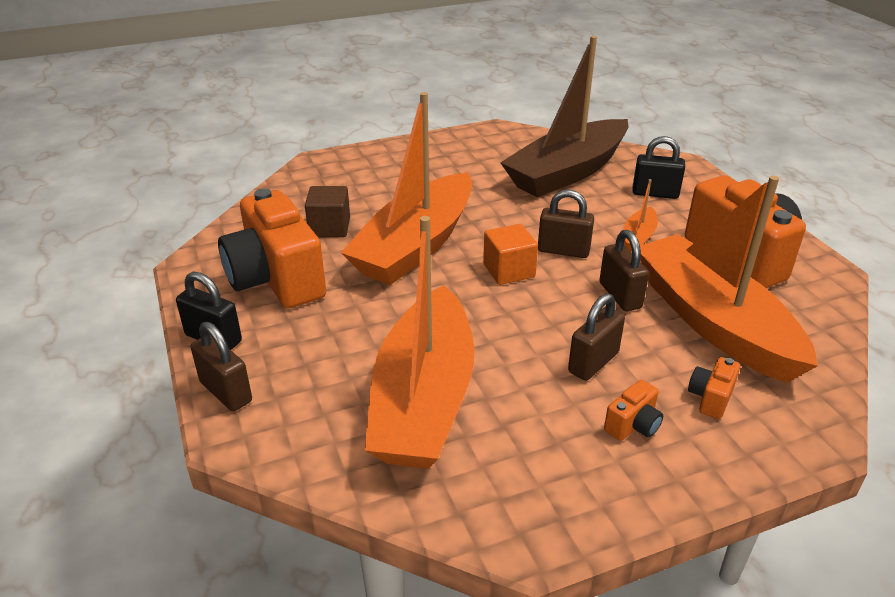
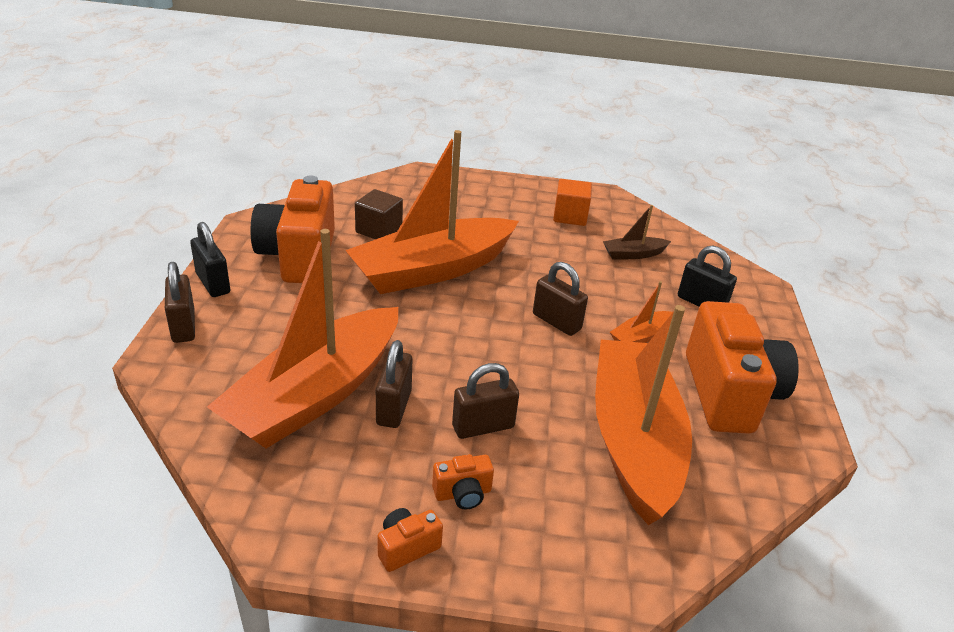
camera: 25 degrees right, 0 degrees up
orange cube [483,224,538,285] -> orange cube moved to [553,179,592,226]
brown boat [500,36,628,197] -> brown boat [603,205,671,260], size x0.41
brown padlock [599,230,649,311] -> brown padlock moved to [376,340,413,428]
orange camera [688,357,740,419] -> orange camera moved to [378,508,443,572]

